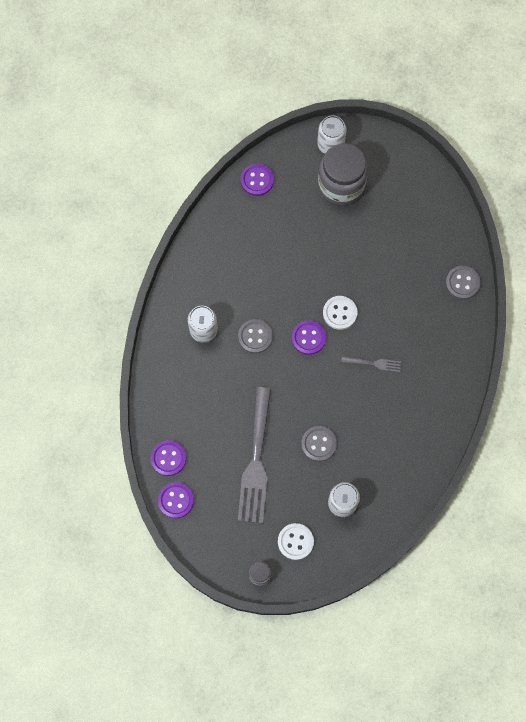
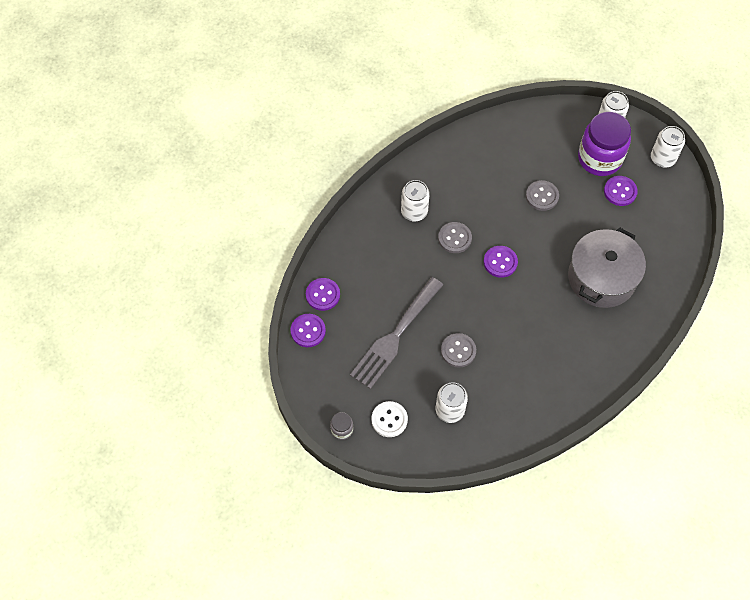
camera: 30 degrees right, 10 degrees down
purple button [240,163,274,196] -> purple button moved to [604,176,638,206]
grey jar [318,143,368,205] -> purple jar [578,112,631,176]
white button [323,296,357,330] -> none
grey fork [341,356,401,372] -> none
grey button [446,266,480,300] -> grey button moved to [526,180,559,211]
none -> grey pot [568,227,646,308]
none -> white can [651,126,685,167]

